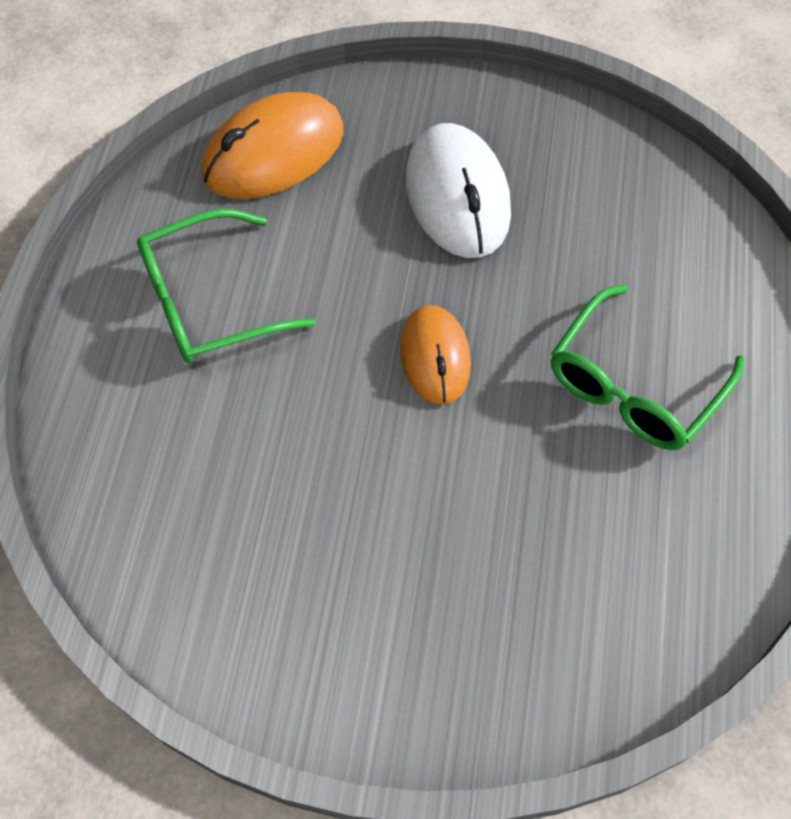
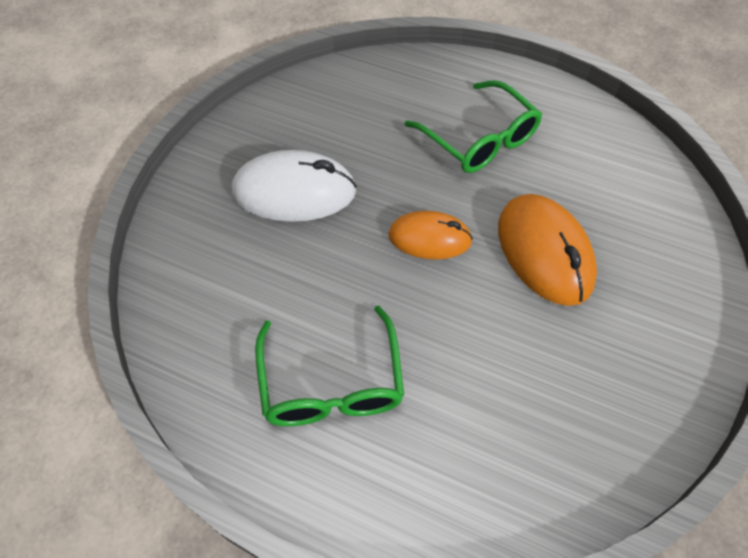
camera: 75 degrees left, 5 degrees down
orange mouse [202,92,343,199] -> orange mouse moved to [498,194,597,306]

